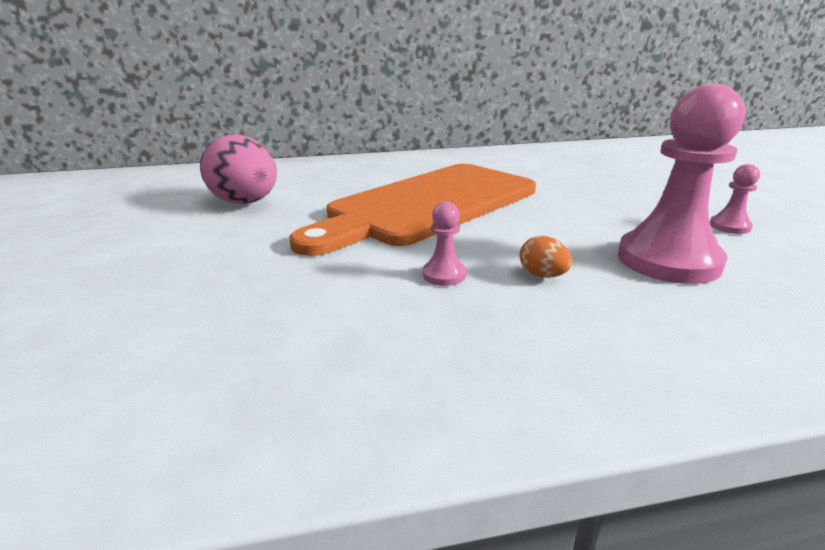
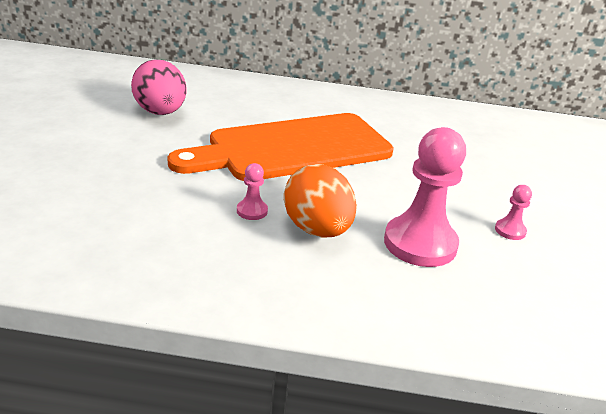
camera: 15 degrees right, 5 degrees up
orange egg [520,236,573,278] -> orange egg [284,164,357,238], size x2.29

